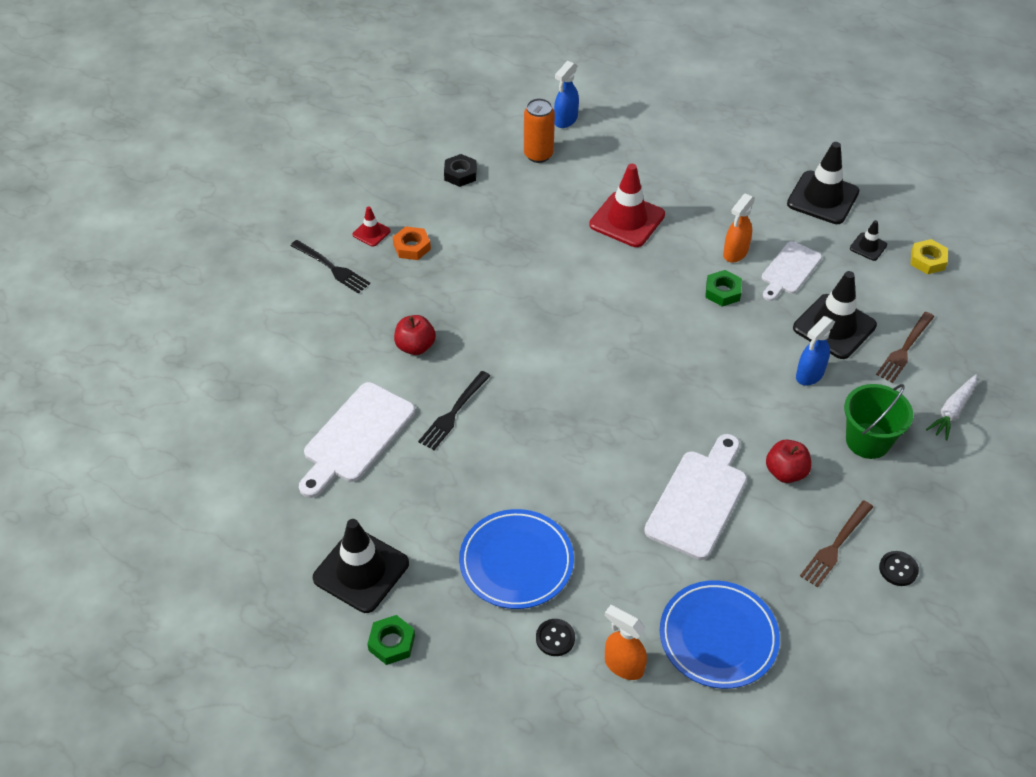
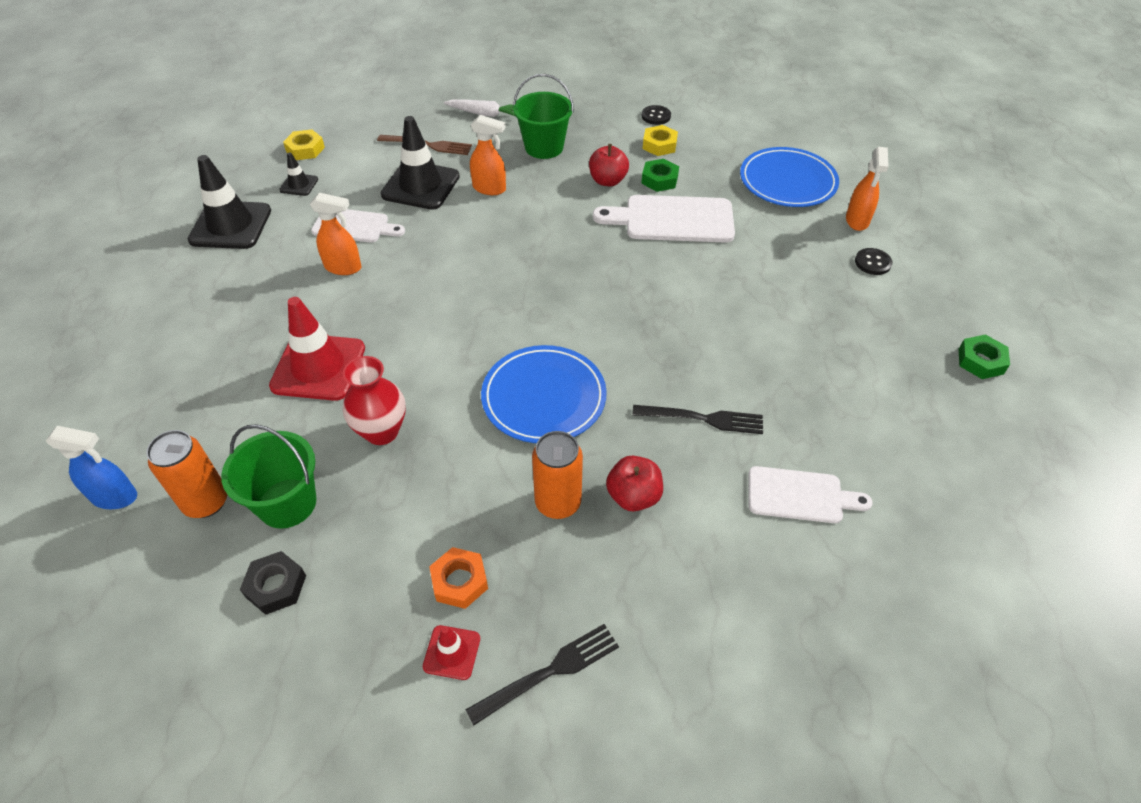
camera: 115 degrees left, 0 degrees up
black fork [290,240,370,294] -> black fork turned 45 degrees clockwise [465,624,619,726]
white cutting board [299,382,415,498] -> white cutting board [748,466,873,523], size x0.65
black traffic cone [313,519,409,613] -> none
blue plate [459,509,574,609] -> blue plate moved to [481,345,607,443]
green nut [705,270,742,307] -> green nut moved to [641,159,679,192]
blue spray bottle [796,316,835,386] -> orange spray bottle [470,115,506,195]
brown fork [800,500,873,587] -> yellow nut [643,125,678,156]
none -> green bucket [221,424,317,529]
none -> red vase [343,356,406,445]
none -> orange can [532,431,583,519]

